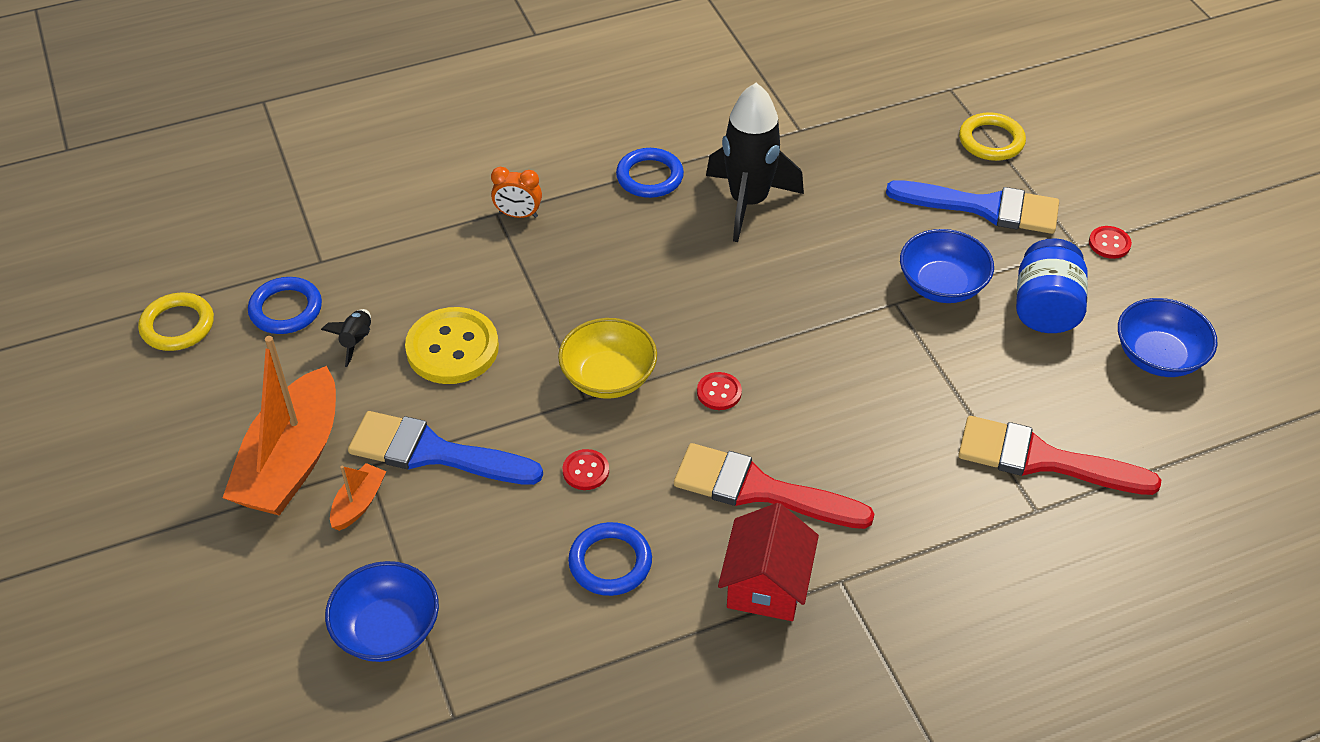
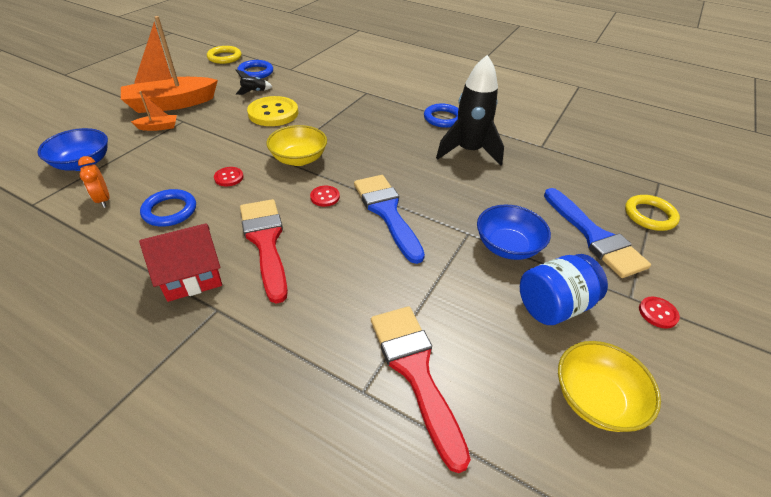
camera: 50 degrees right, 5 degrees down
blue brush [348,411,543,485] -> blue brush moved to [354,175,425,264]
orange clock [491,166,542,218] -> orange clock moved to [78,156,109,208]
blue bowl [1118,298,1218,377] -> yellow bowl [558,341,661,432]

